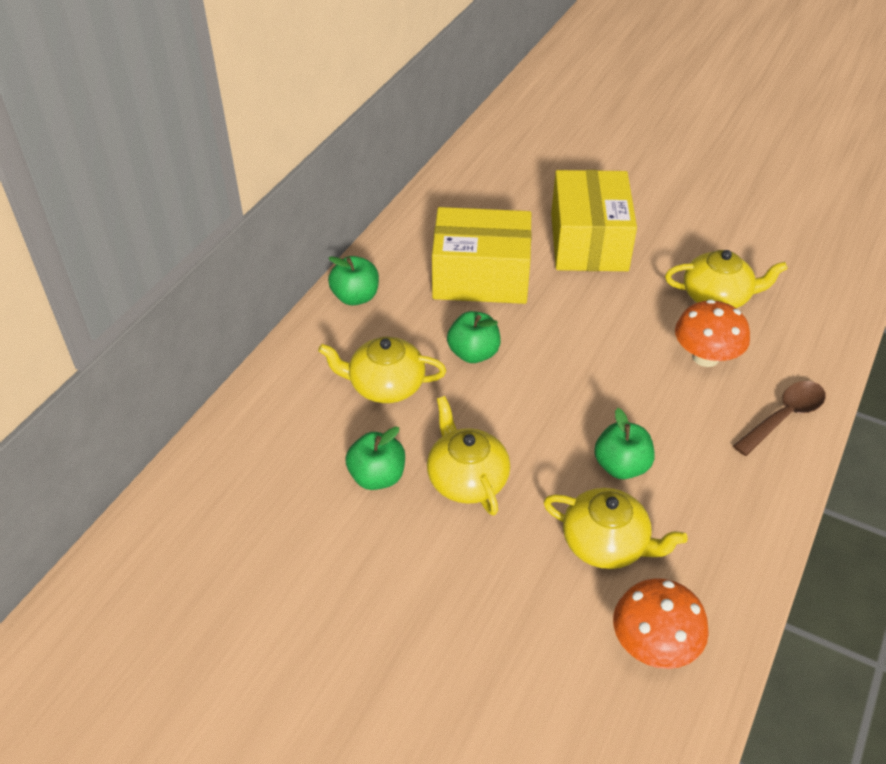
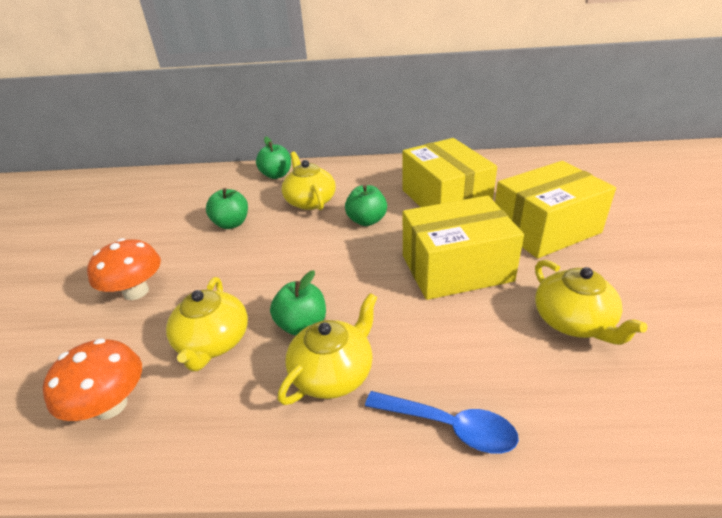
camera: 65 degrees right, 10 degrees down
green apple [328,256,379,305] -> green apple moved to [256,137,291,179]
yellow teapot [427,396,510,516] -> yellow teapot moved to [278,293,377,405]
orange mushroom [675,299,750,367] -> orange mushroom moved to [87,238,161,300]
brown spoon [733,381,826,456] -> blue spoon [365,391,519,454]
none -> yellow box [403,196,524,300]

